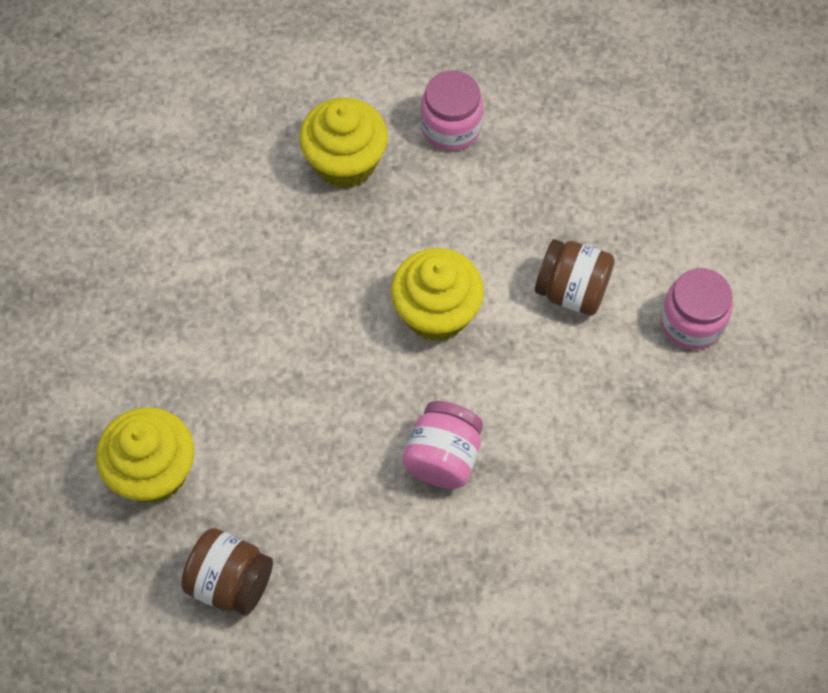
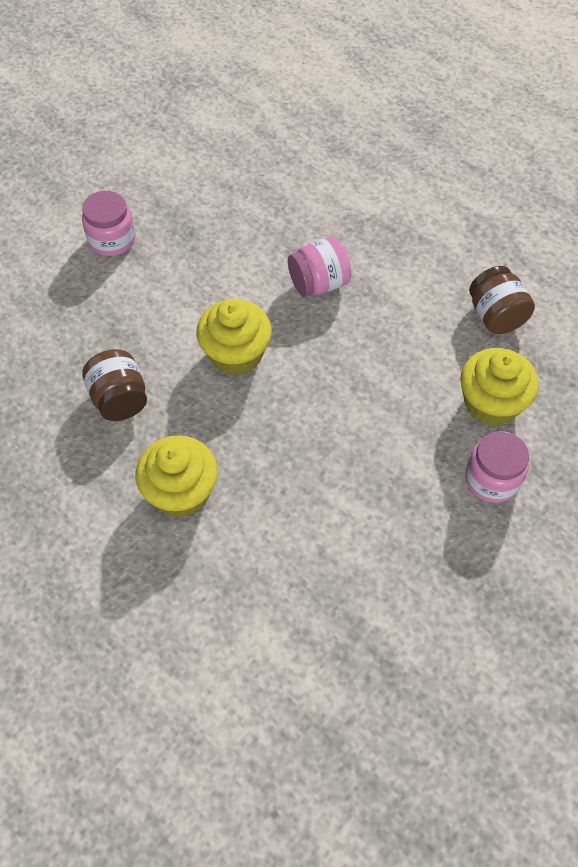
camera: 135 degrees left, 5 degrees down
pink jar [421,70,483,151] -> pink jar moved to [465,431,529,503]
brown jar [535,239,615,315] -> brown jar moved to [82,349,147,421]

